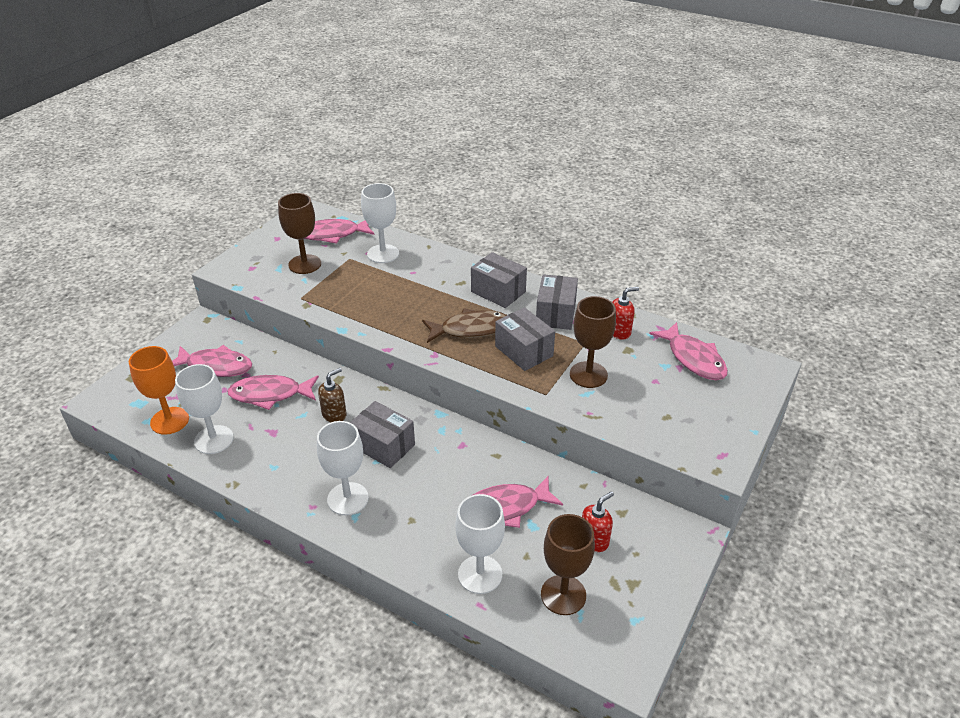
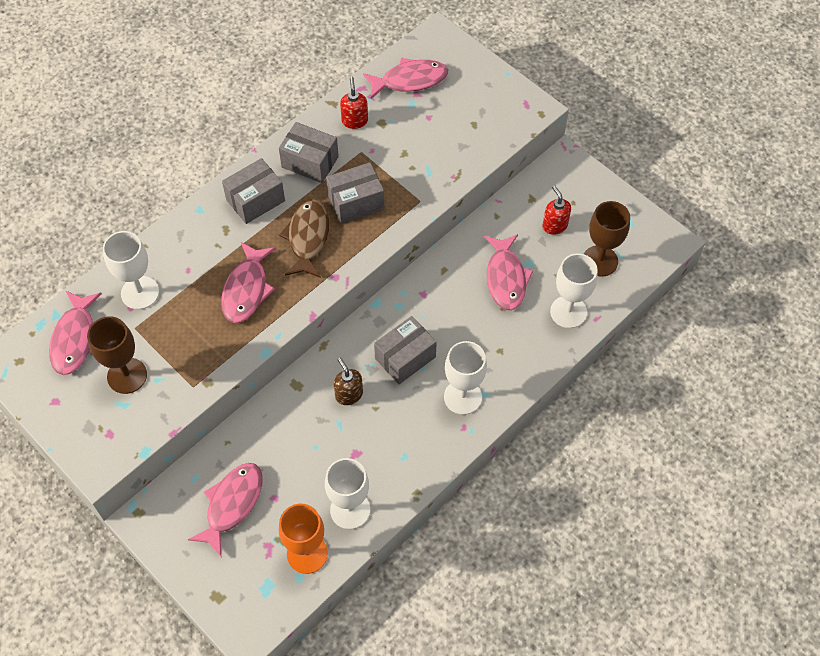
camera: 75 degrees left, 20 degrees up
pink fish [227,375,319,410] -> pink fish moved to [221,242,275,323]
brown goblet [570,296,616,388] -> none

